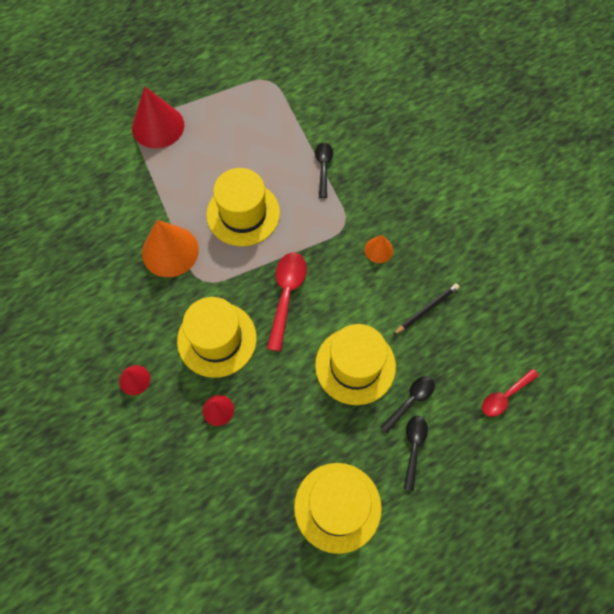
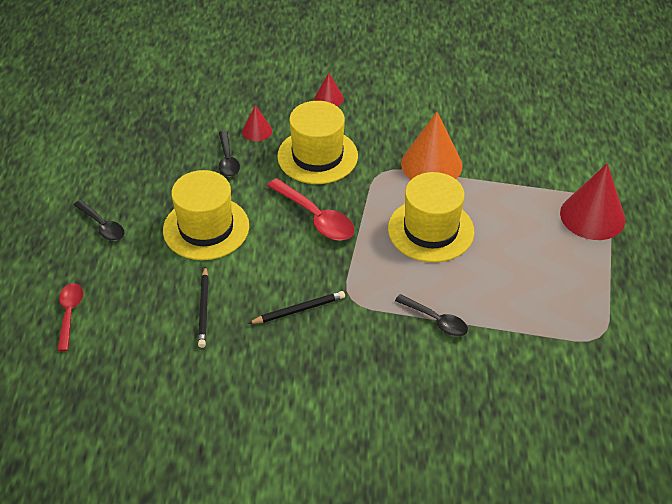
camera: 125 degrees right, 20 degrees down
yellow hat [294,463,382,554] -> none
orange cone [365,235,393,263] -> black pencil [248,291,345,324]
black spoon [380,376,435,433] -> black spoon moved to [219,131,240,177]

